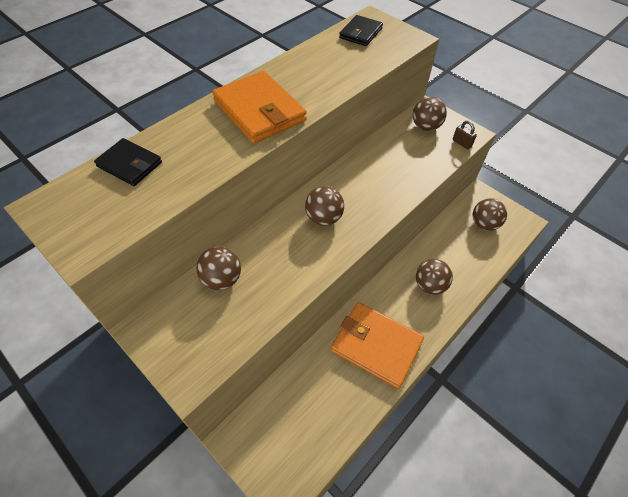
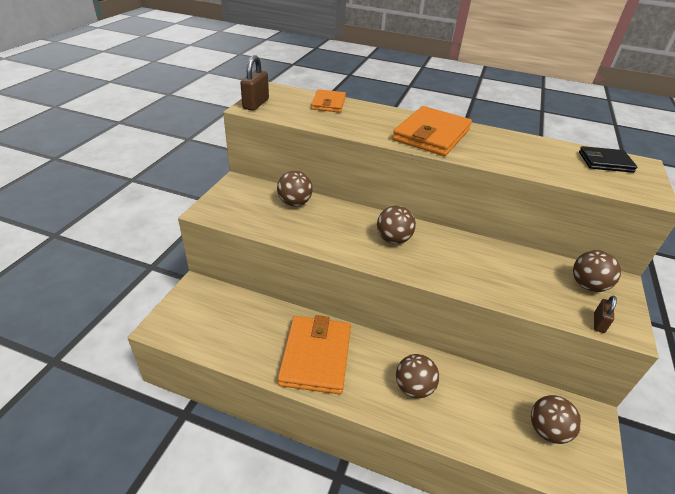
camera: 65 degrees right, 15 degrees down
black wallet [94,138,162,186] -> orange wallet [311,89,346,113]
none -> brown padlock [240,55,269,111]

